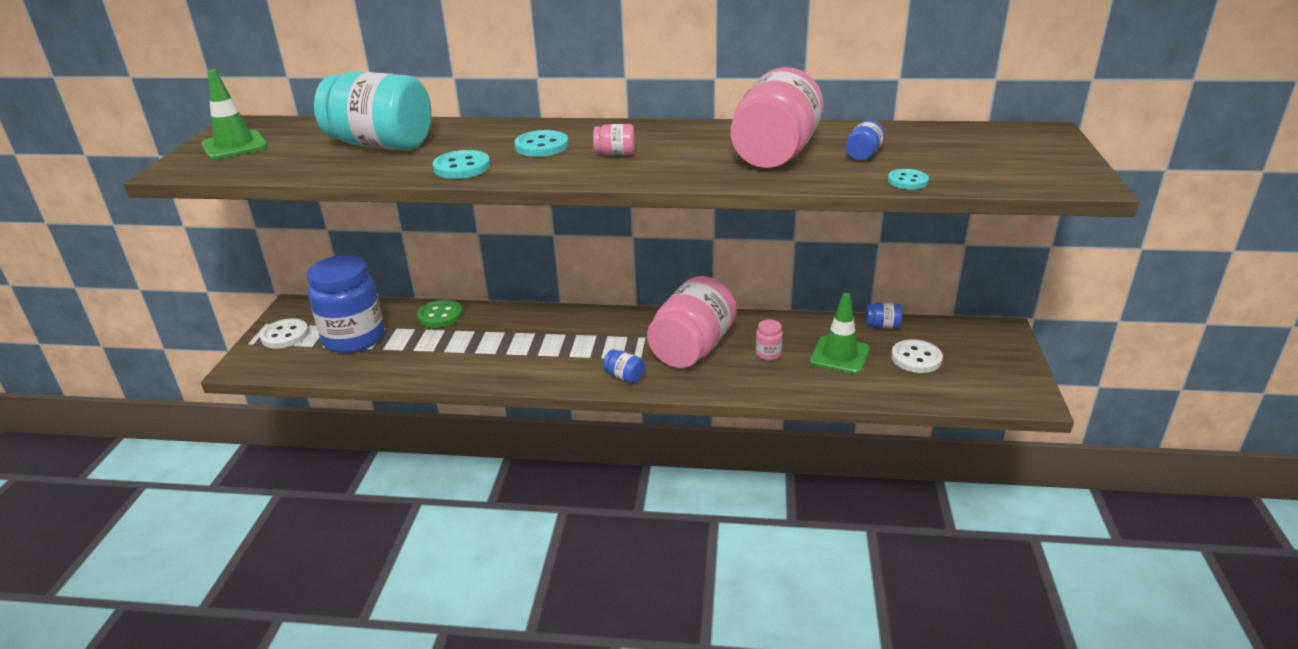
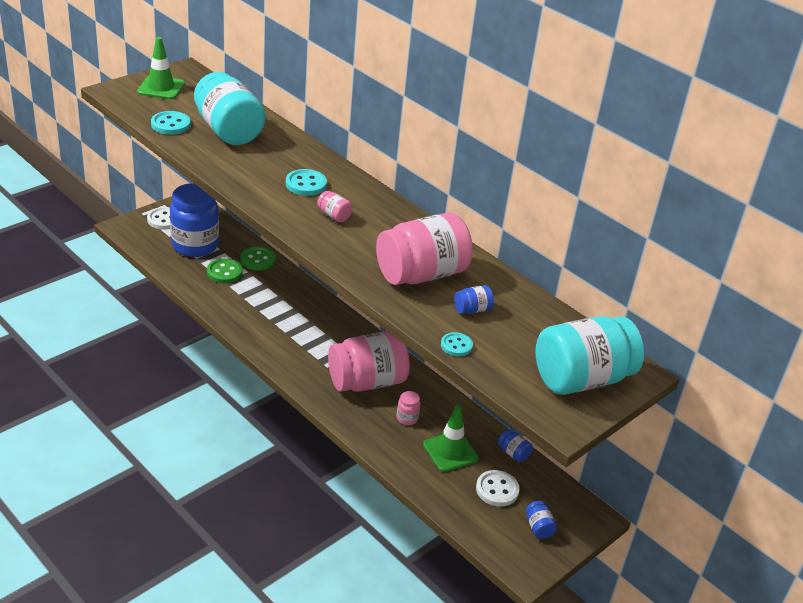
camera: 35 degrees right, 5 degrees up
turquoise button [433,150,490,179] -> turquoise button moved to [151,111,191,135]
blue jar [603,349,645,384] -> blue jar moved to [526,501,557,539]
none -> green button [207,258,243,283]
none -> turquoise jar [535,316,644,395]

